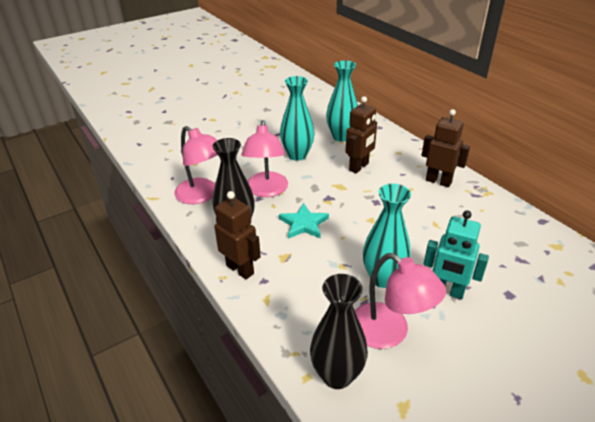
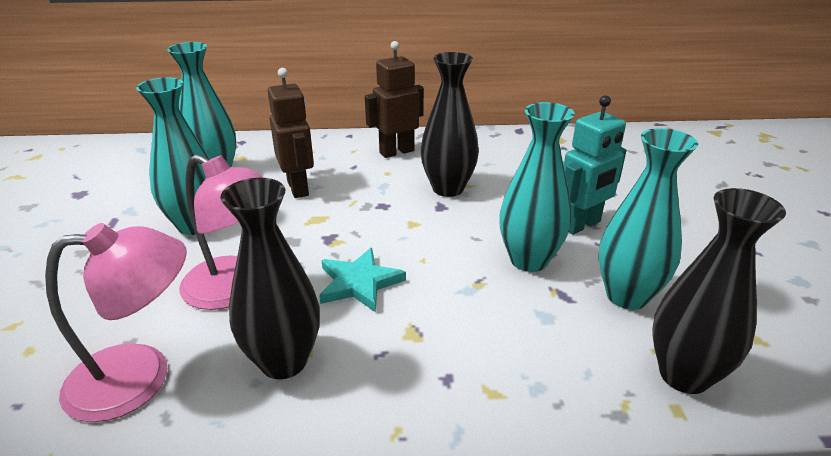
camera: 60 degrees left, 5 degrees down
brown robot [214,191,261,279] -> none
pink lamp [355,253,446,349] -> turquoise vase [598,128,698,310]
none -> black vase [421,52,479,197]

